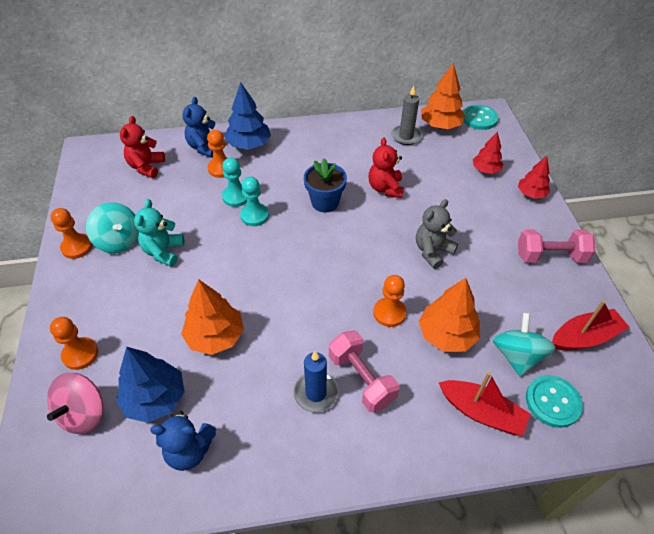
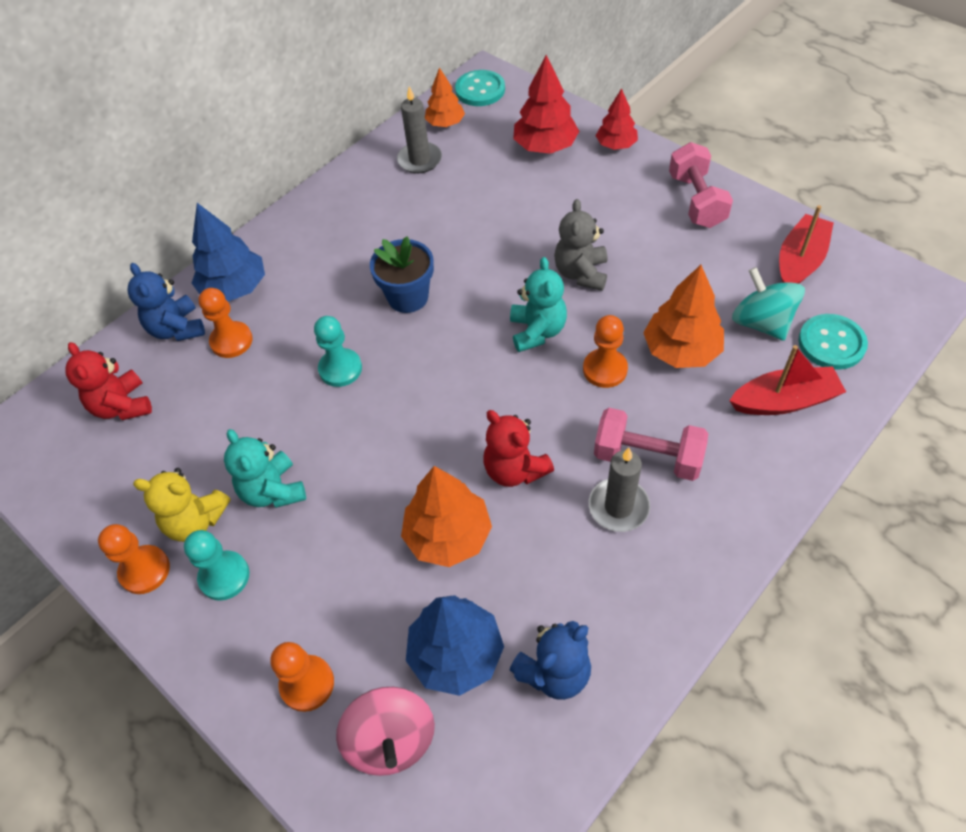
camera: 35 degrees left, 5 degrees up
turquoise spinning top [86,202,139,253] -> yellow teddy bear [133,468,231,542]
turquoise pawn [222,158,247,207] -> turquoise pawn moved to [184,530,249,601]
blue candle [294,351,339,413] -> grey candle [589,448,650,532]
red teddy bear [368,138,404,198] -> red teddy bear moved to [483,410,554,487]
orange tree [421,63,465,129] -> orange tree [425,67,465,127], size x0.64
red tree [473,131,503,174] -> red tree [513,55,579,154], size x1.57
pink dumbbell [518,229,595,263] -> pink dumbbell turned 60 degrees counterclockwise [669,142,733,228]
none -> turquoise teddy bear [510,257,567,352]

